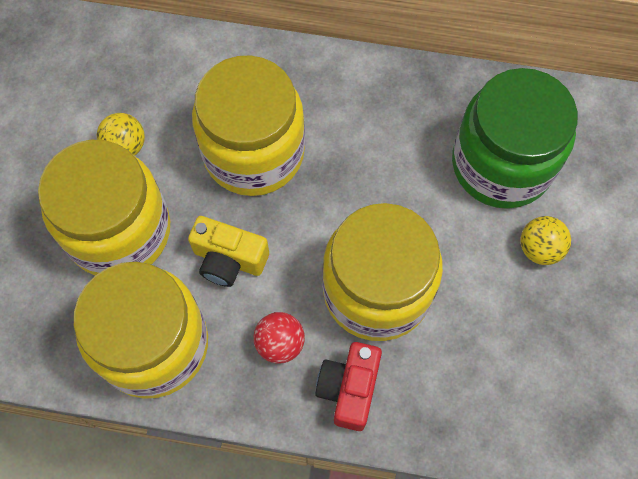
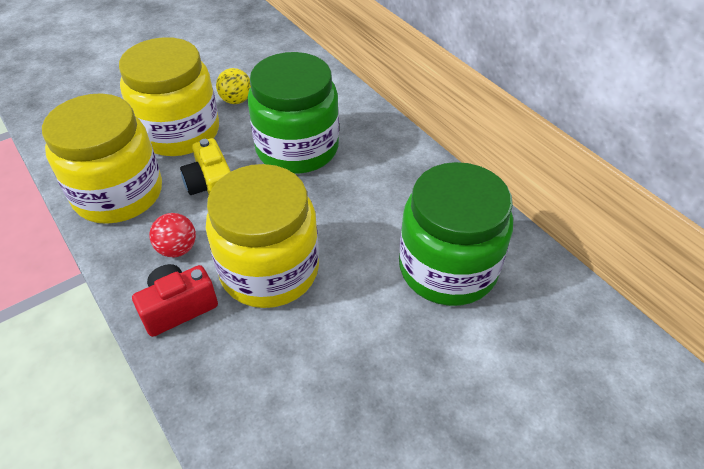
camera: 45 degrees right, 20 degrees down
yellow jar [192,55,305,196] -> green jar [247,52,339,174]
yellow ball [521,216,571,265] -> none

